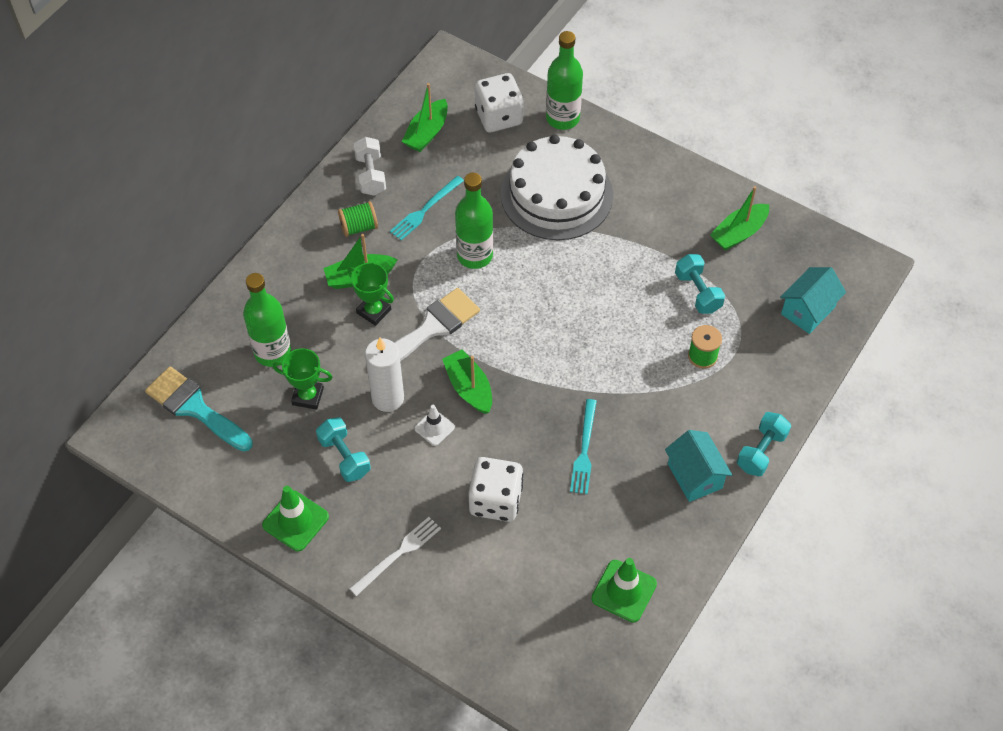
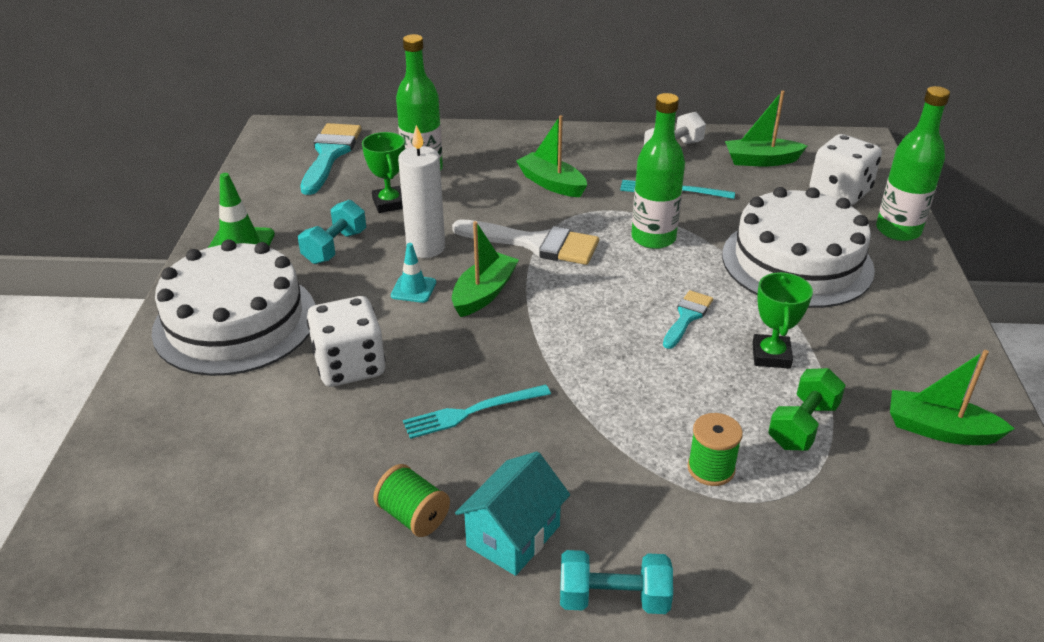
camera: 60 degrees right, 20 degrees down
green spool [338,201,378,237] -> green spool moved to [373,464,450,537]
green trophy [348,263,394,326] -> green trophy moved to [752,272,813,369]
white fork [349,517,441,596] -> white cake [151,239,315,376]
white traffic cone [414,405,455,446] -> turquoise traffic cone [391,243,436,303]
green traffic cone [591,558,657,623] -> none
turquoise dumbbell [675,254,725,314] -> green dumbbell [768,368,846,451]
turquoise house [780,267,846,334] -> none
none -> turquoise brush [663,290,713,349]

